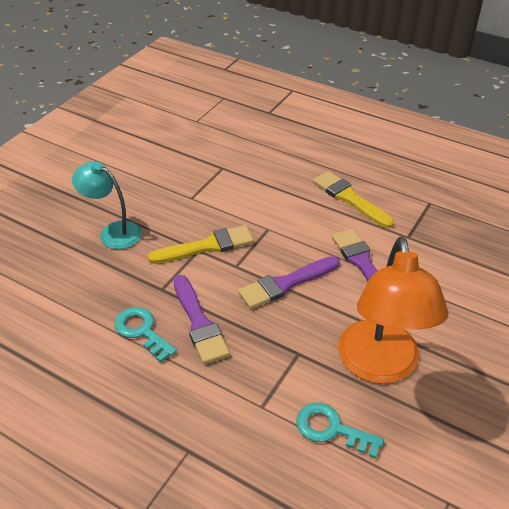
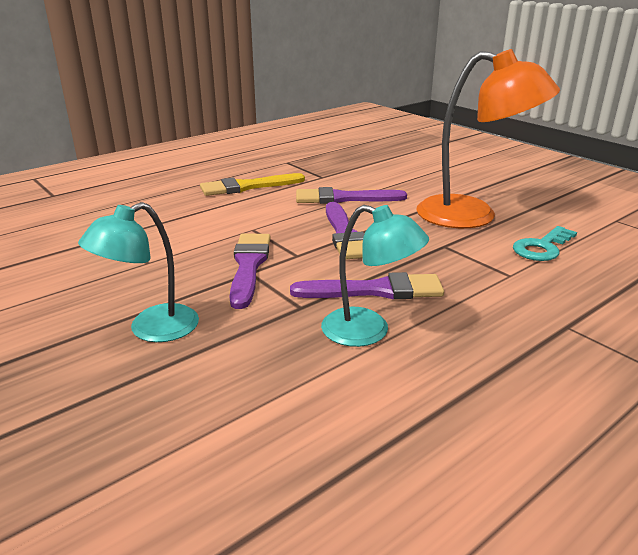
camera: 70 degrees left, 15 degrees down
turquoise key [115,307,177,362] -> turquoise lamp [321,205,429,347]
yellow brush [148,225,254,264] -> purple brush [229,234,271,309]

